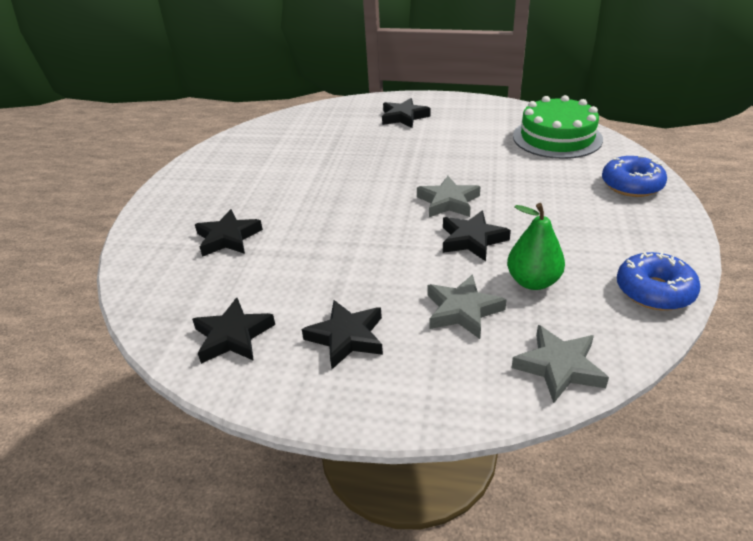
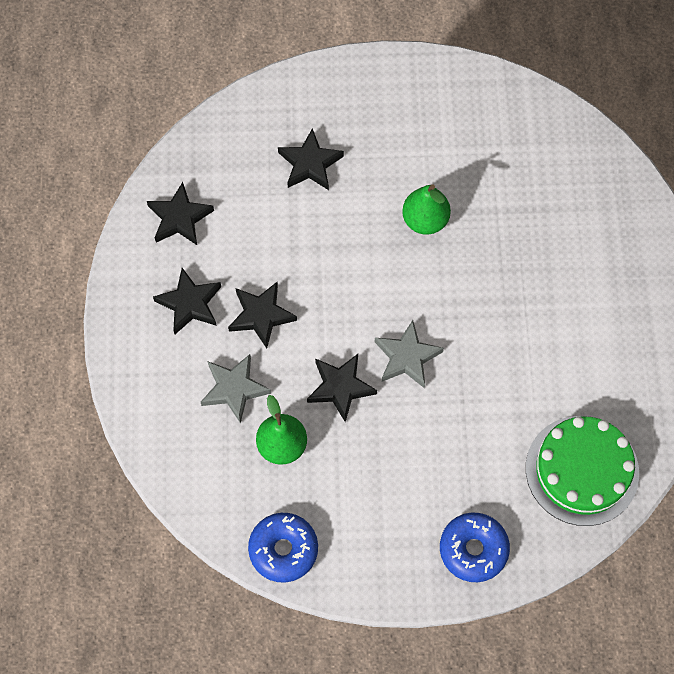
camera: 75 degrees right, 30 degrees up
black star [382,98,430,128] -> black star moved to [228,282,297,349]
grey star [512,325,609,403] -> none
none -> green pear [402,185,451,235]

